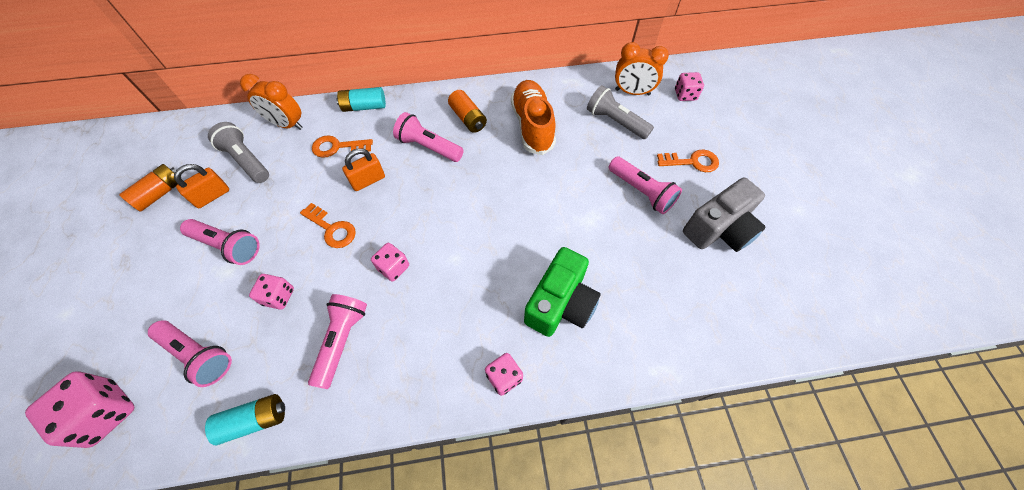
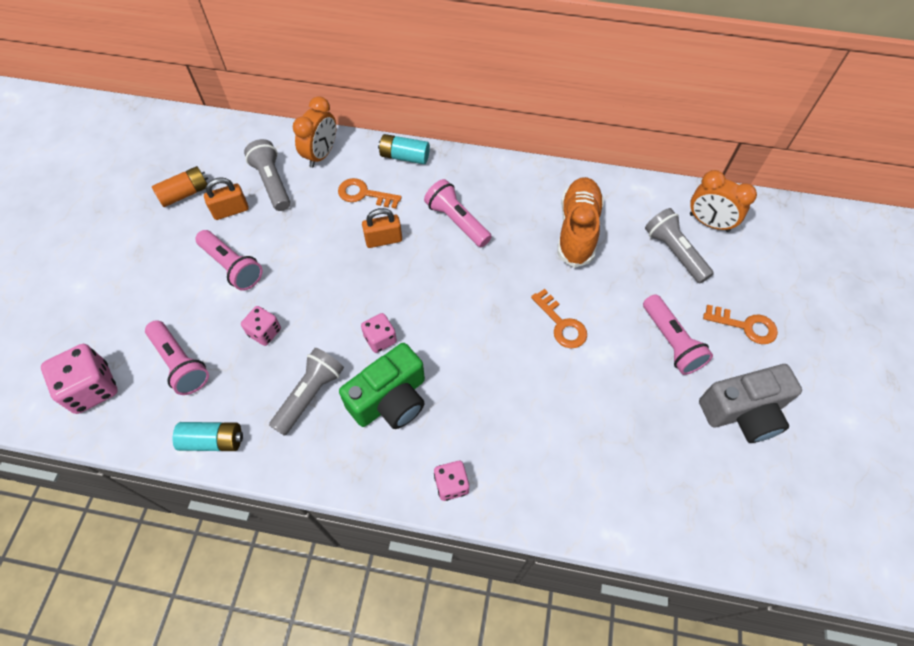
camera: 20 degrees right, 0 degrees up
orange clock [240,74,303,130] -> orange clock turned 105 degrees counterclockwise [293,96,336,168]
orange key [300,203,356,248] -> orange key moved to [531,289,587,348]
pink flashlight [308,294,367,389] -> grey flashlight [269,348,344,436]
orange battery [448,90,487,133] -> none
green camera [524,247,601,337] -> green camera moved to [339,343,425,429]
pink dice [675,72,704,101] -> none

